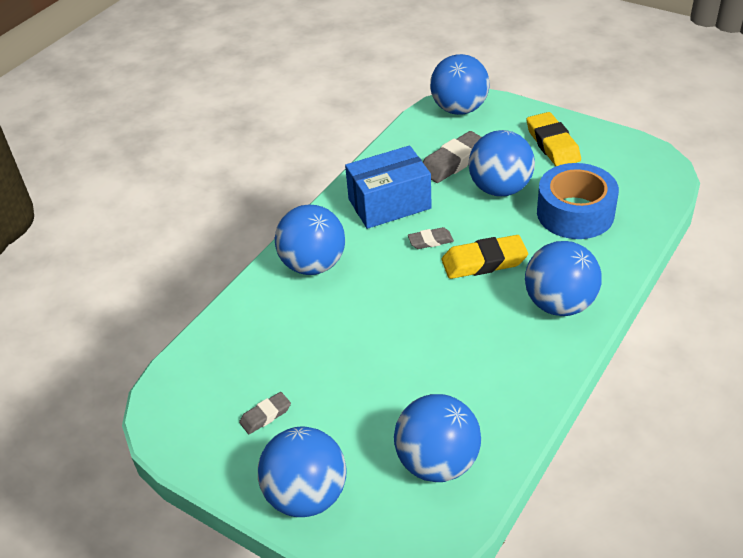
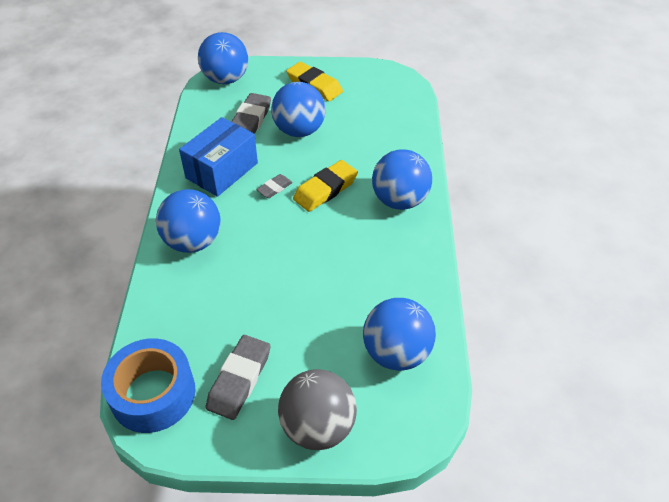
camera: 35 degrees left, 5 degrees up
grey eraser [239,392,291,434] -> grey eraser [206,335,270,420], size x1.81
blue ball [258,427,347,517] -> grey ball [278,369,357,450]
blue tape [537,163,619,239] -> blue tape moved to [101,338,195,433]

